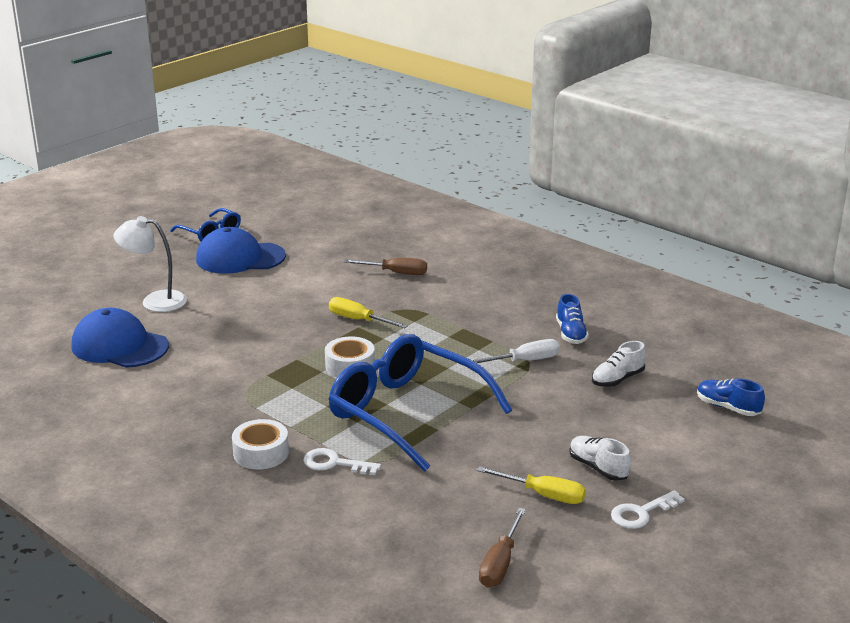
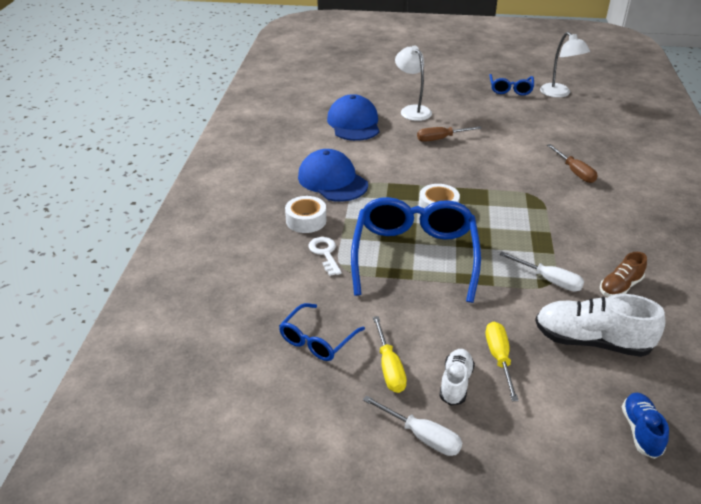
camera: 55 degrees right, 10 degrees up
blue cap [196,227,286,274] -> blue cap moved to [298,149,368,202]
yellow screwdriver [329,297,408,328] -> yellow screwdriver moved to [486,322,519,401]
brown screwdriver [479,508,526,587] -> brown screwdriver moved to [417,126,482,142]
blue shoe [556,294,589,344] -> brown shoe [600,252,647,297]
white shoe [592,341,646,387] -> white shoe [535,294,666,357], size x1.75
white key [611,490,685,529] -> white screwdriver [363,395,462,456]
none -> blue glasses [279,303,365,361]
none -> white lamp [540,32,590,98]

